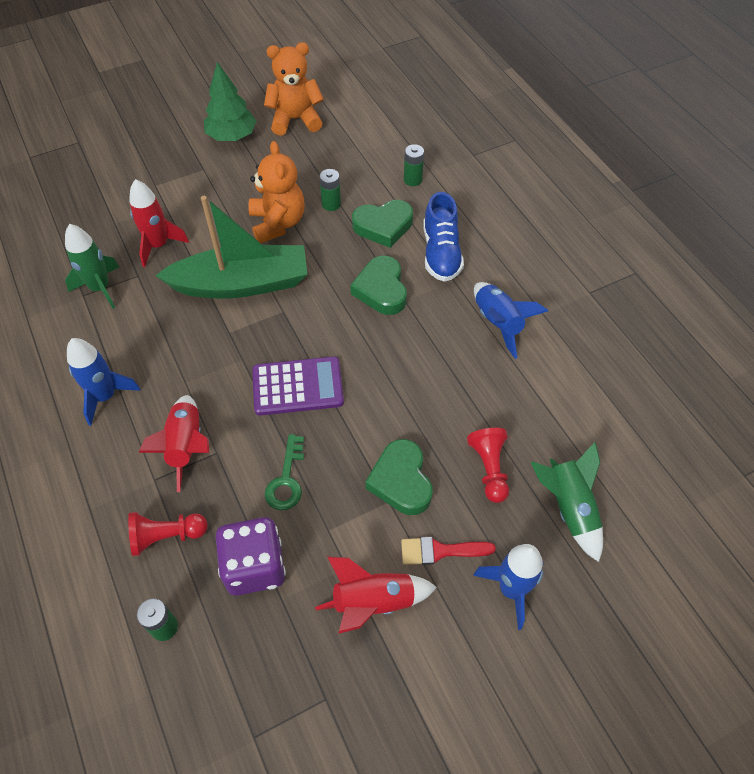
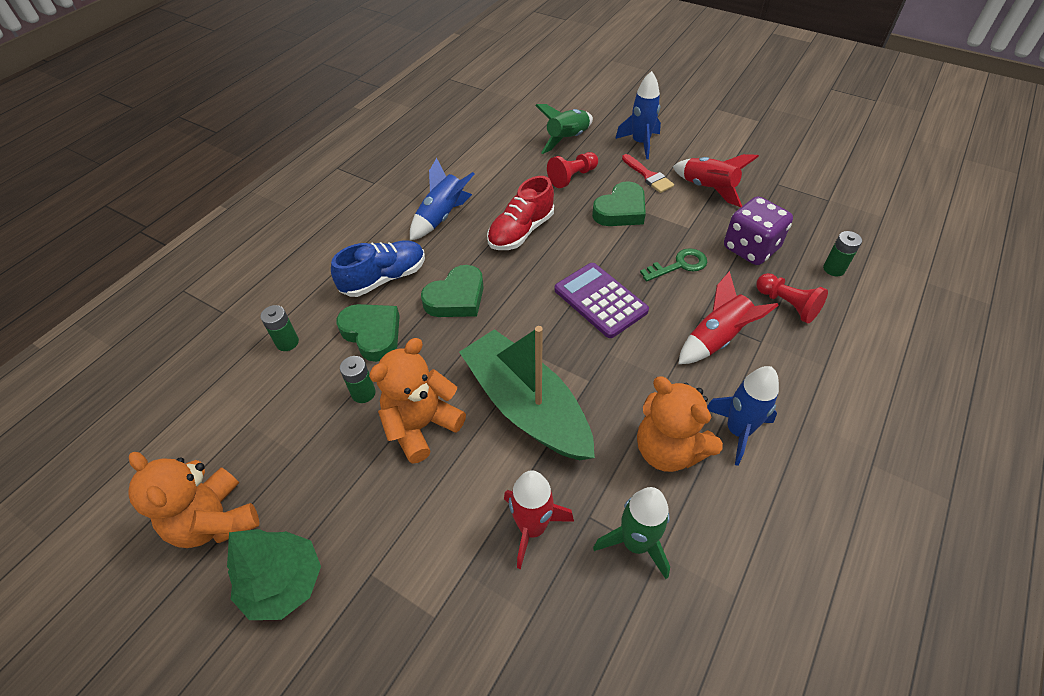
camera: 120 degrees left, 5 degrees down
none -> red shoe [487,176,554,250]
none -> orange teddy bear [637,376,723,472]

